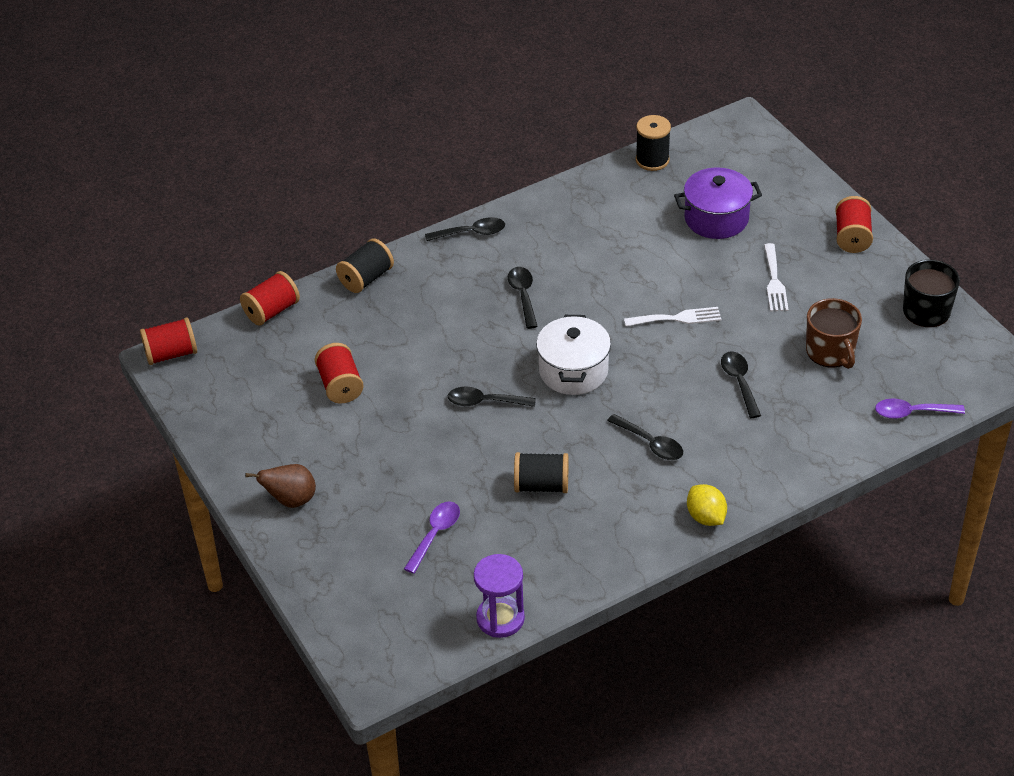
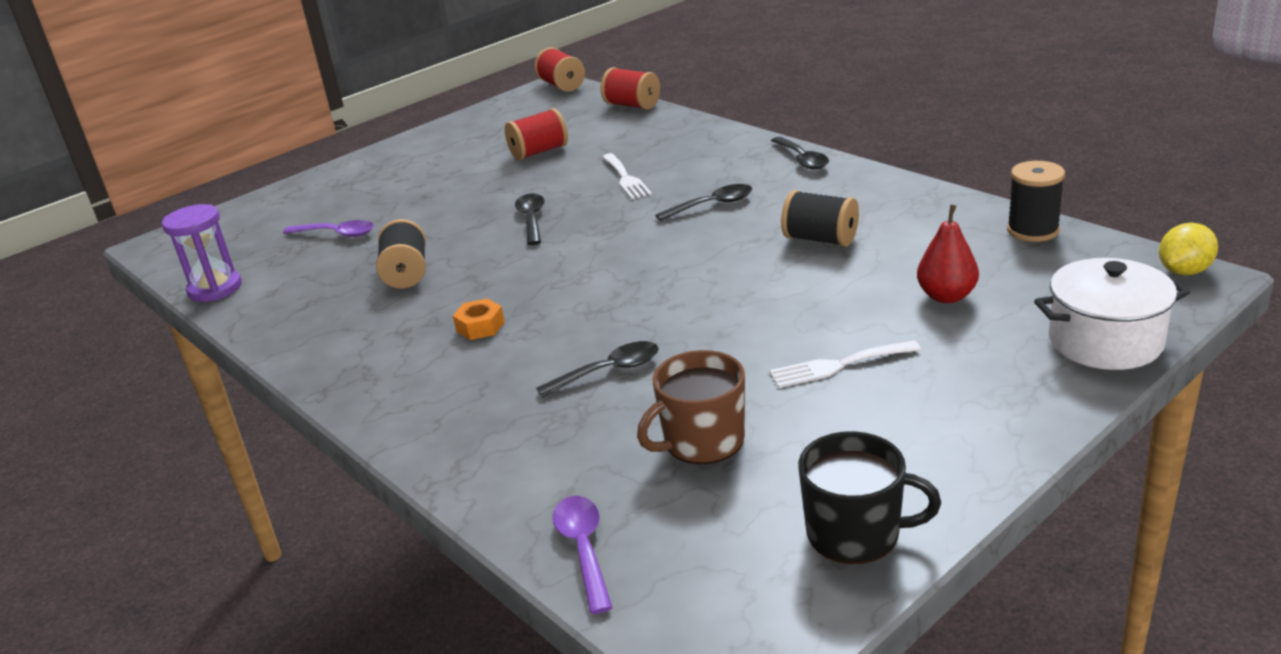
camera: 80 degrees right, 15 degrees down
brown pear [245,464,316,508] -> none
black spool [336,238,394,293] -> black spool moved to [781,190,859,247]
white pot [536,315,611,395] -> white pot moved to [1034,258,1190,370]
black spoon [607,414,683,460] -> orange nut [453,298,505,340]
white fork [624,307,721,326] -> white fork moved to [602,153,652,199]
purple pot [674,167,762,239] -> red pear [917,204,979,303]
yellow lemon [687,484,727,526] -> yellow lemon moved to [1159,223,1218,275]
red spool [835,196,873,253] -> none

